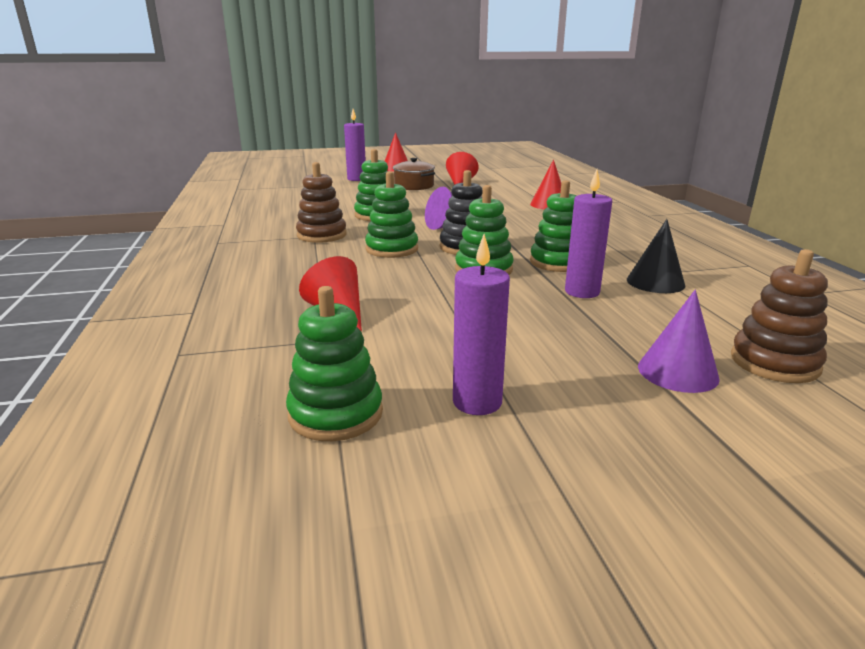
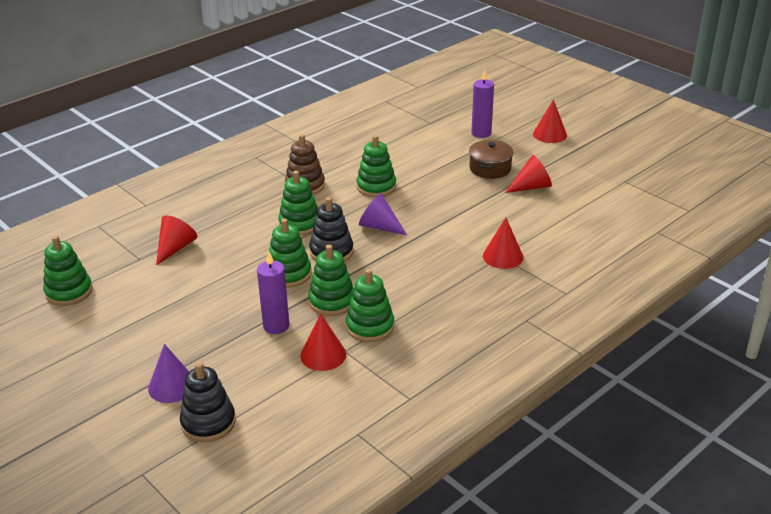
camera: 60 degrees right, 10 degrees up
purple candle [453,234,510,415] -> none
black cone [627,219,686,293] -> red cone [300,313,346,371]
brown stacking toy [731,249,828,383] -> black stacking toy [180,362,236,442]
none -> green stacking toy [346,269,394,342]

